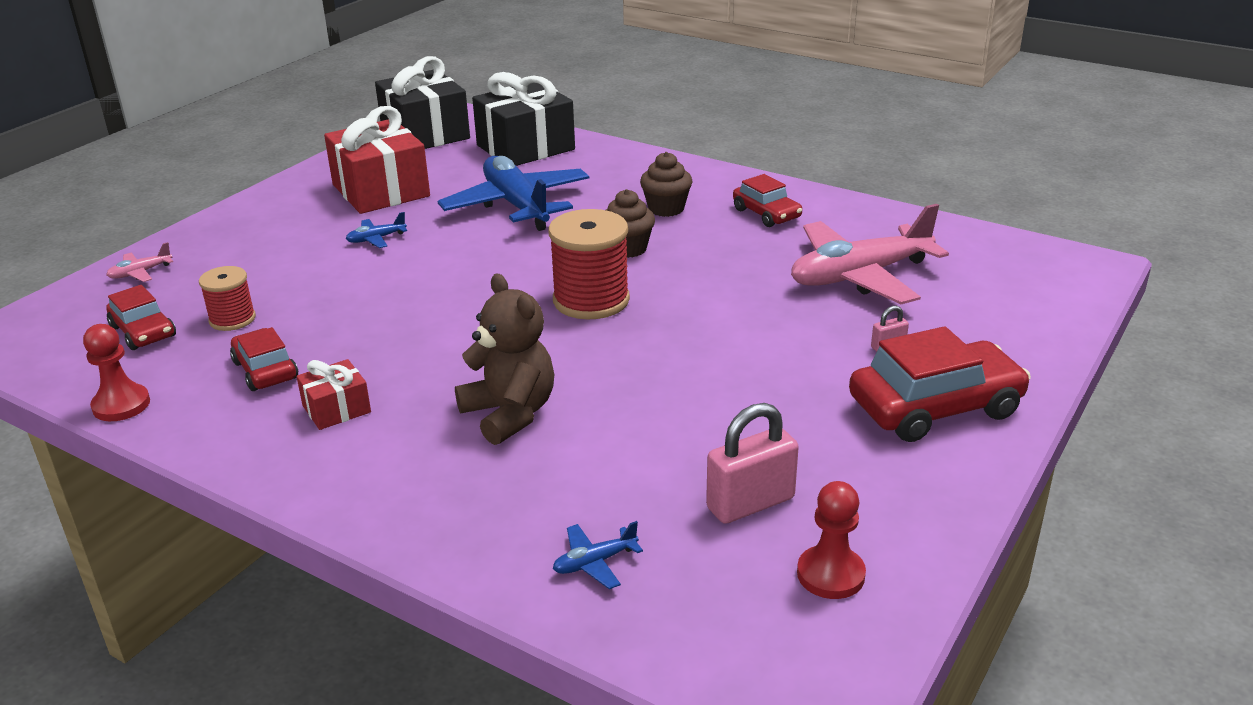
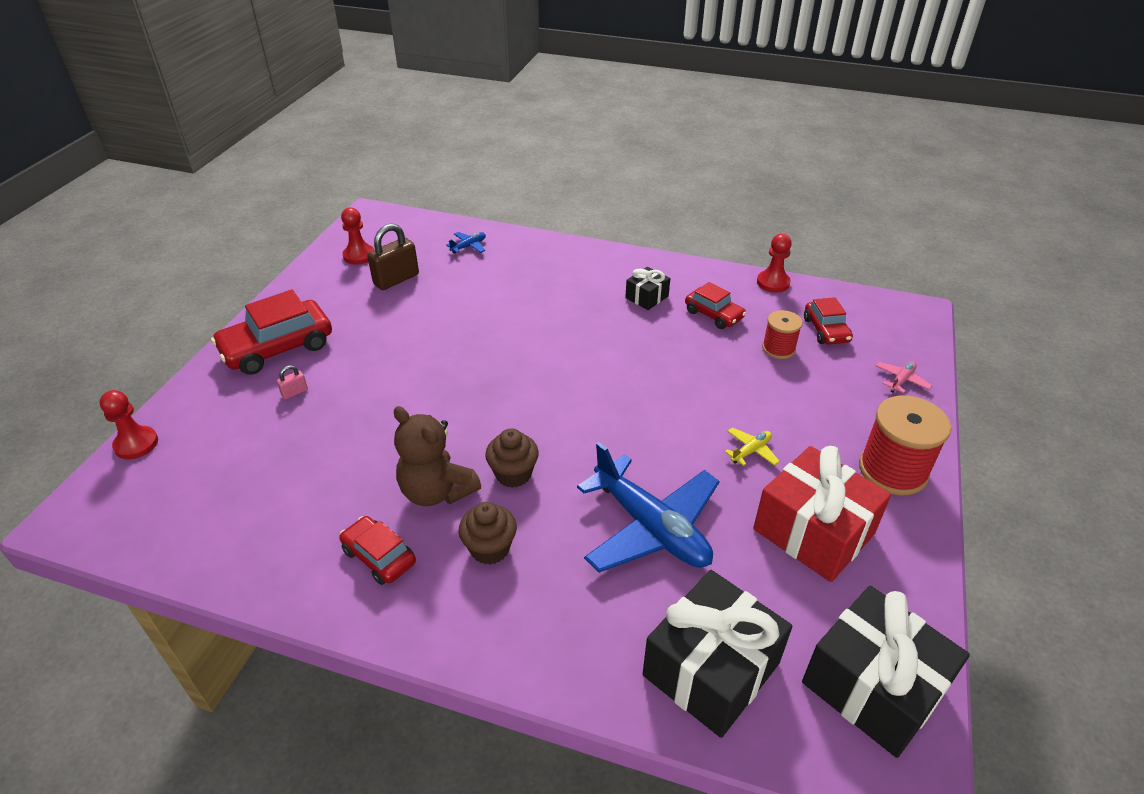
camera: 165 degrees right, 10 degrees up
red car [106,285,176,350] -> red car turned 135 degrees counterclockwise [804,297,853,345]
red gift [297,359,371,430] -> black gift [625,267,670,310]
blue plane [346,212,407,248] -> yellow plane [725,427,780,466]
brown teddy bear [455,273,554,445] -> brown teddy bear moved to [394,406,481,506]
red spool [549,209,630,320] -> red spool moved to [859,395,951,496]
pink padlock [706,403,799,524] -> brown padlock [367,223,419,290]
pink plane [791,204,949,304] -> none
none -> red pawn [100,390,158,459]

